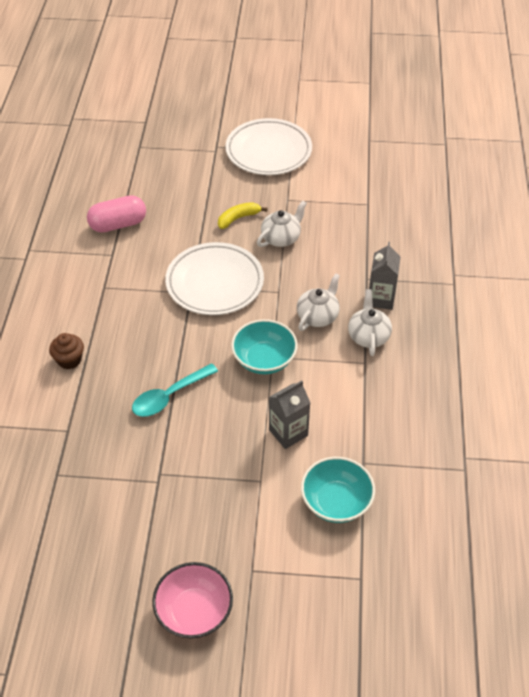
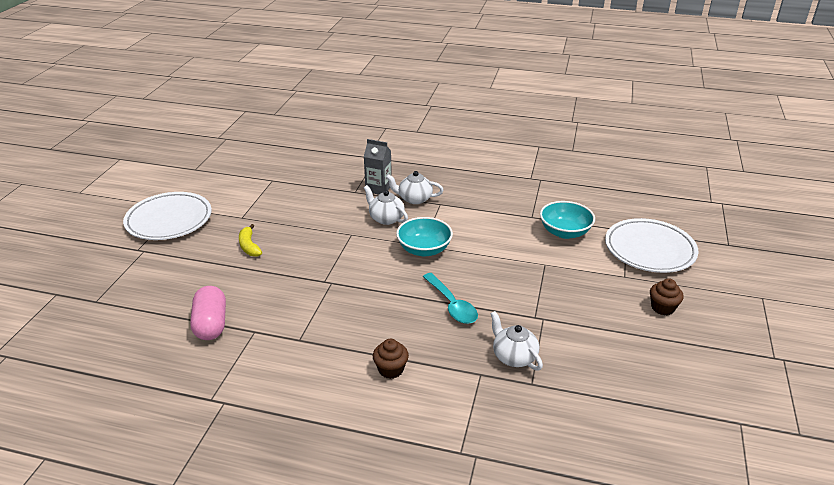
camera: 80 degrees left, 15 degrees down
pink bowl [152,562,233,639] -> brown cupcake [650,278,684,315]
white plate [165,242,264,315] -> white plate moved to [605,218,698,273]
white teapot [257,201,307,247] -> white teapot moved to [490,311,543,371]
grey carton [269,380,310,449] -> none

